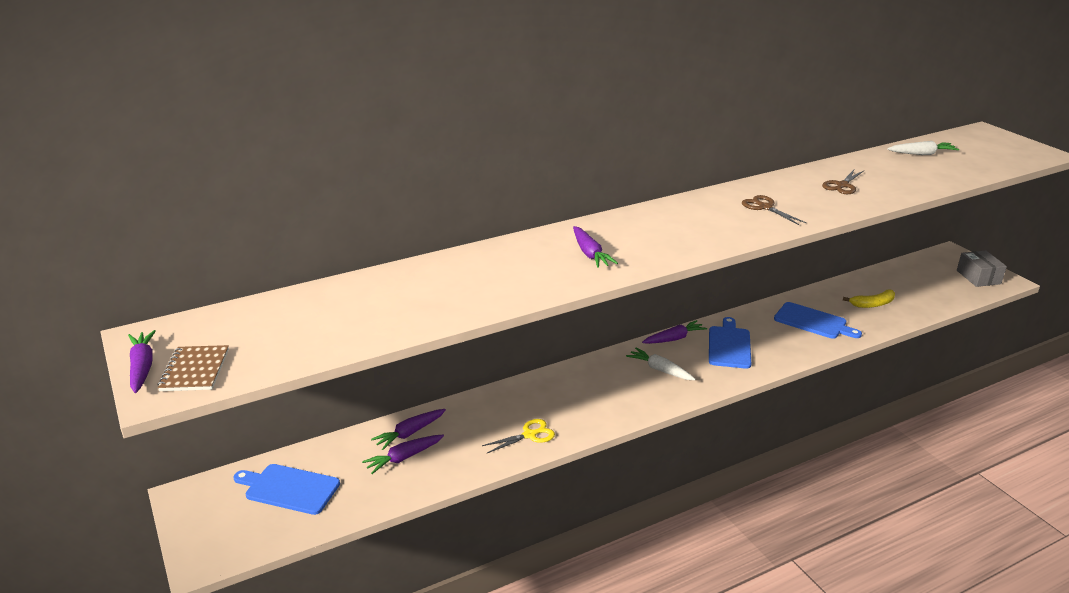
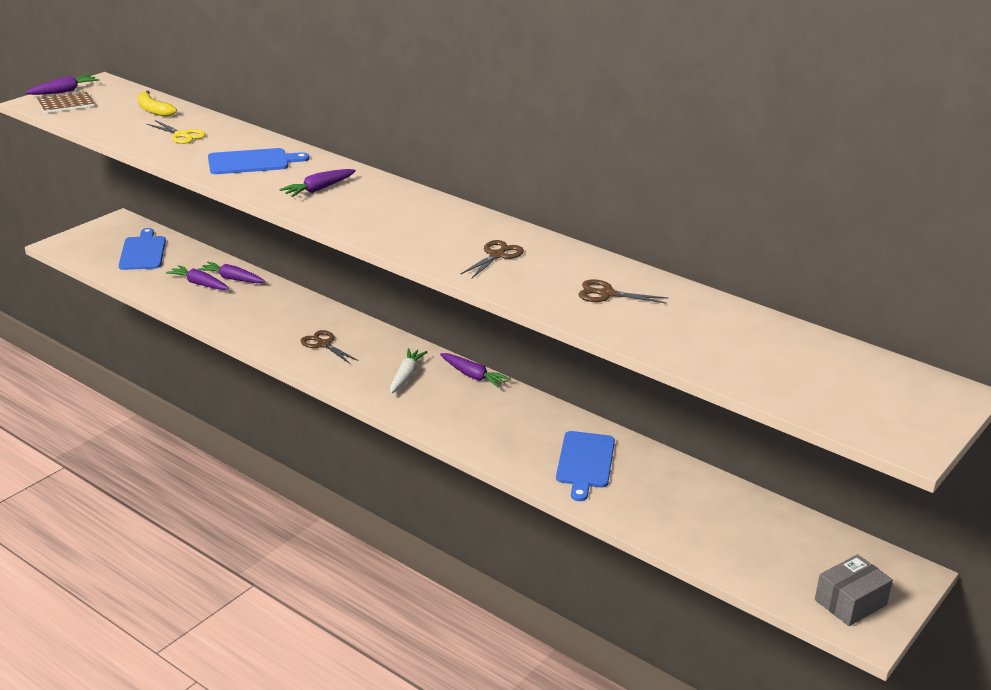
camera: 65 degrees right, 0 degrees up
yellow scissors [482,419,555,453] -> yellow scissors moved to [147,120,206,144]
blue cutting board [709,317,751,369] -> blue cutting board moved to [208,148,310,174]
yellow banana [843,289,895,308] -> yellow banana moved to [138,91,177,117]
white carrot [887,141,959,155] -> none
none -> brown scissors [300,330,359,364]

